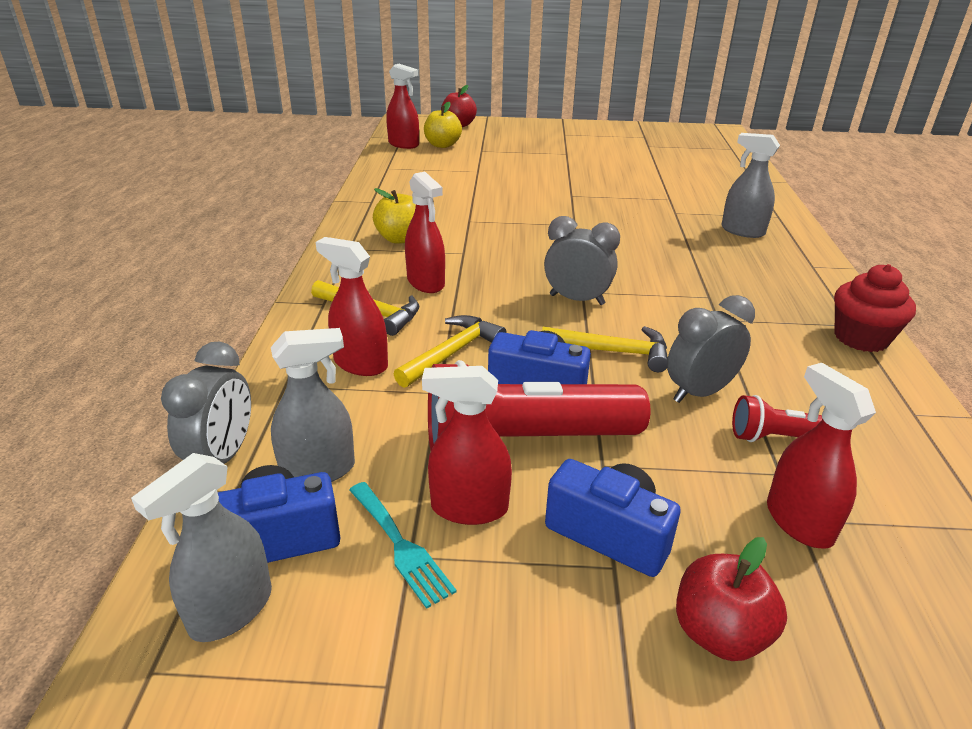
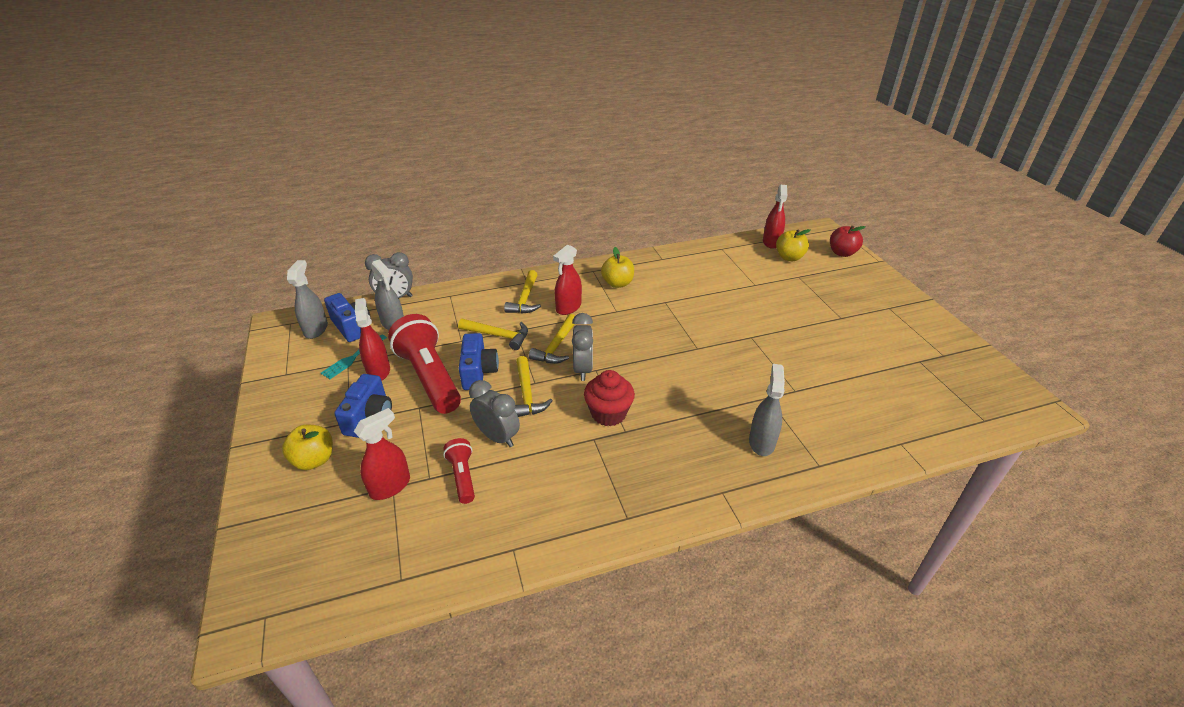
camera: 70 degrees right, 5 degrees up
grey spray bottle [131,453,272,642] -> grey spray bottle turned 75 degrees clockwise [287,260,328,339]
red spray bottle [316,237,388,376] -> none
red apple [676,537,787,661] -> yellow apple [282,425,333,470]
red cupcake [834,264,916,352] -> red cupcake moved to [584,370,635,426]
none -> yellow hammer [529,314,575,364]

